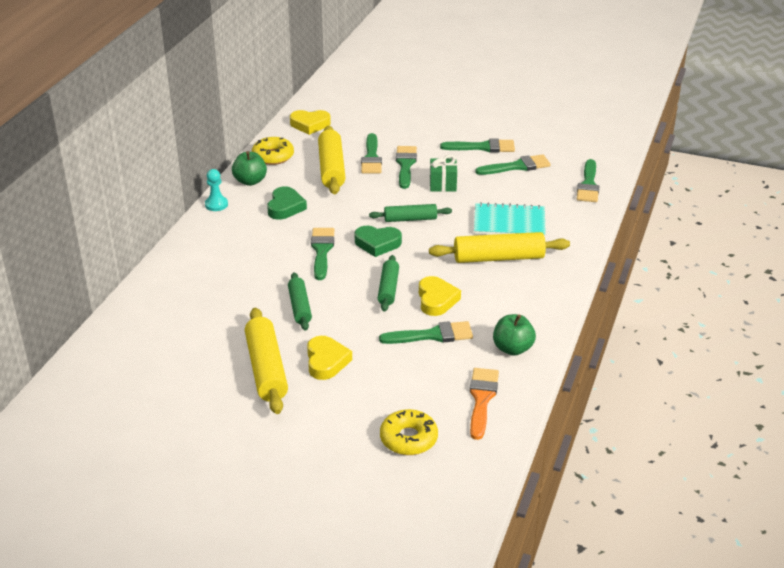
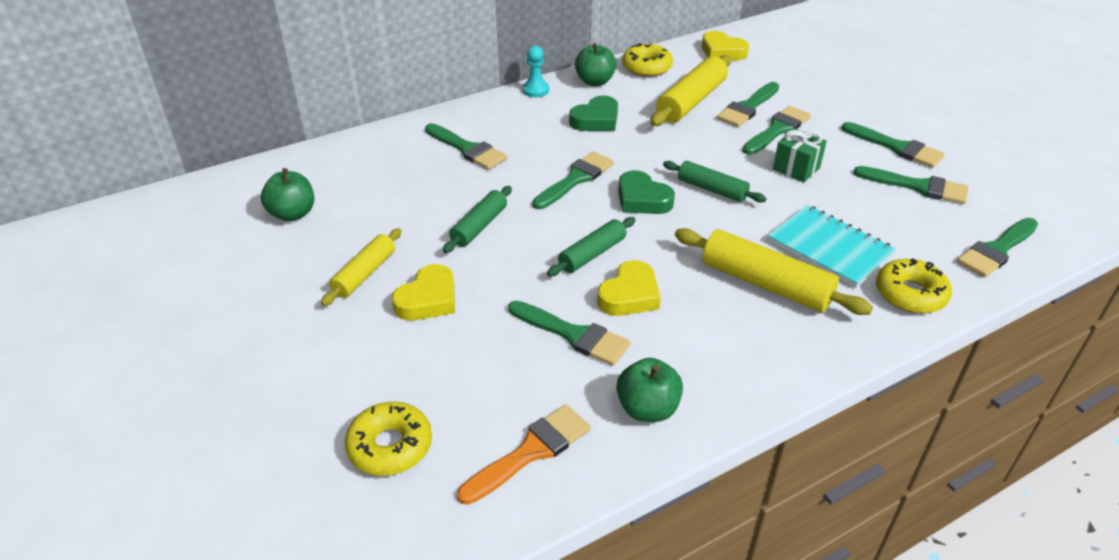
camera: 40 degrees right, 5 degrees up
yellow rolling pin [245,308,288,414] -> yellow rolling pin [321,228,401,306], size x0.62
none -> green apple [261,168,314,221]
none -> green brush [425,123,507,170]
none -> yellow donut [876,258,952,314]

